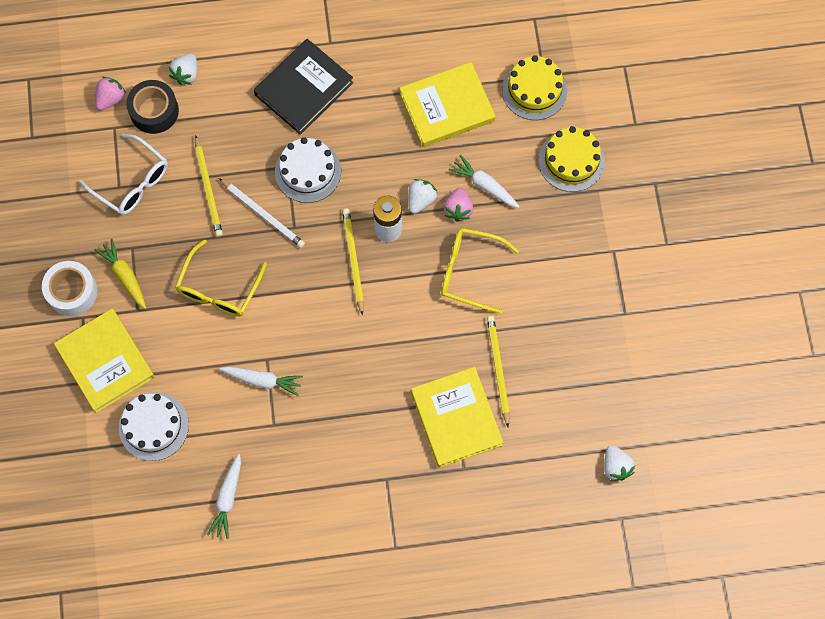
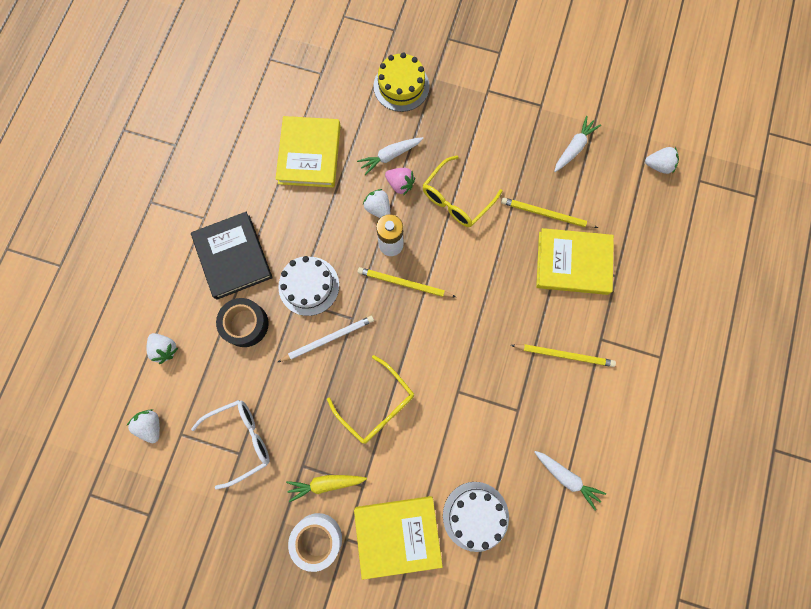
camera: 65 degrees left, 5 degrees up
pink strawberry [95,77,126,111] -> white strawberry [126,409,160,443]
black tape [126,80,179,134] -> black tape moved to [216,298,269,347]
yellow pencil [195,135,223,237] -> yellow pencil moved to [511,344,616,367]
white carrot [219,367,303,396] -> white carrot moved to [554,116,601,172]
yellow cake [502,55,567,120] -> none

